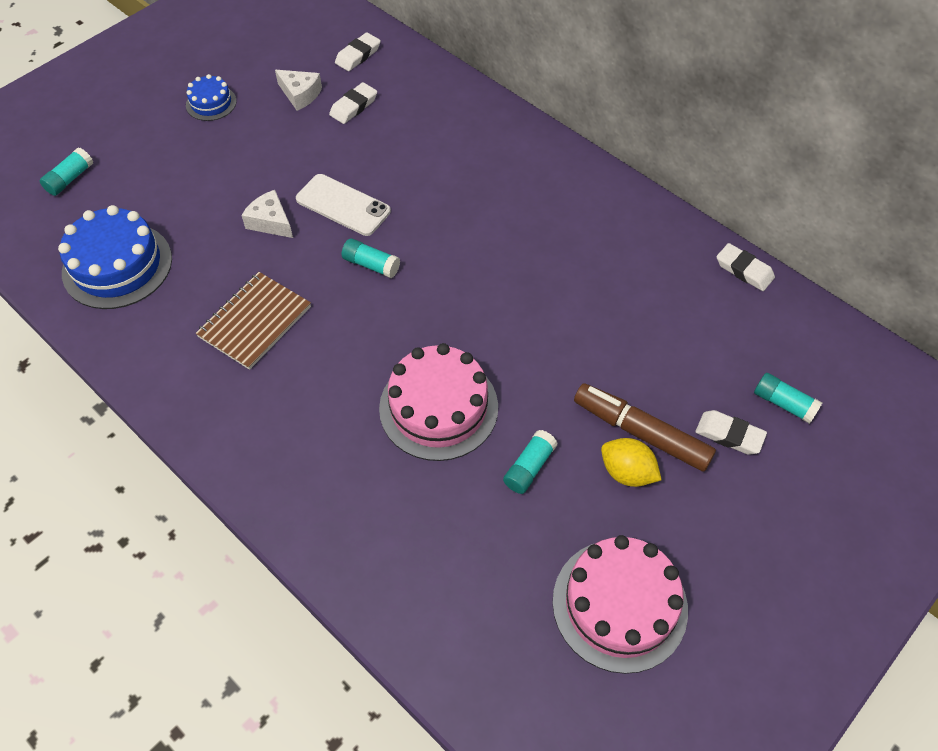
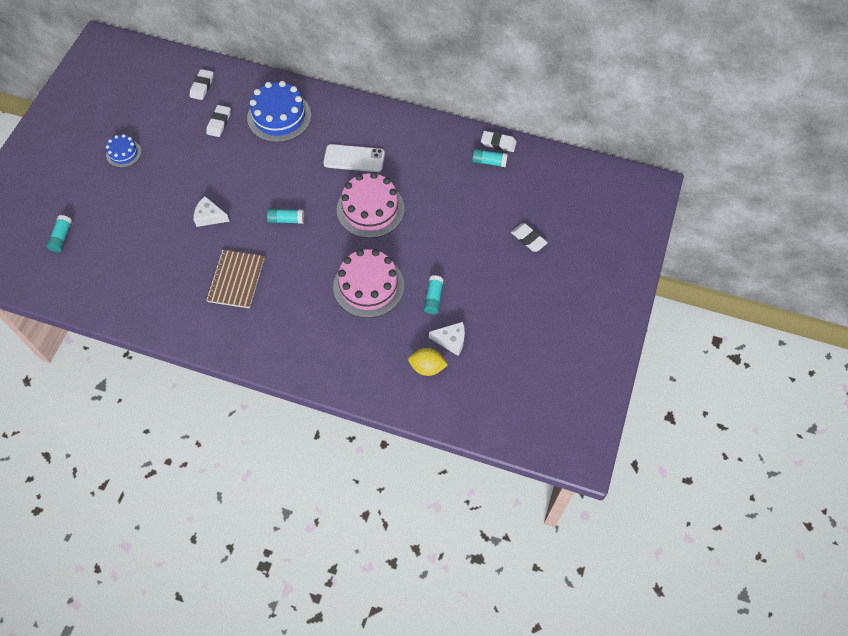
camera: 25 degrees left, 5 degrees up
blue cake [58,205,172,309] -> blue cake moved to [247,81,311,143]
white cheese [275,70,322,111] -> white cheese moved to [429,322,465,356]
white phone [296,174,391,236] -> white phone moved to [323,144,385,172]
pink cake [553,535,688,674] -> pink cake moved to [337,172,405,238]
brown marker [574,383,716,472] -> none
yellow lemon [601,438,662,487] -> yellow lemon moved to [408,348,448,376]
white eraser [695,410,767,455] -> white eraser turned 45 degrees clockwise [511,223,548,252]
turquoise glue stick [754,373,822,424] -> turquoise glue stick moved to [472,149,508,167]

